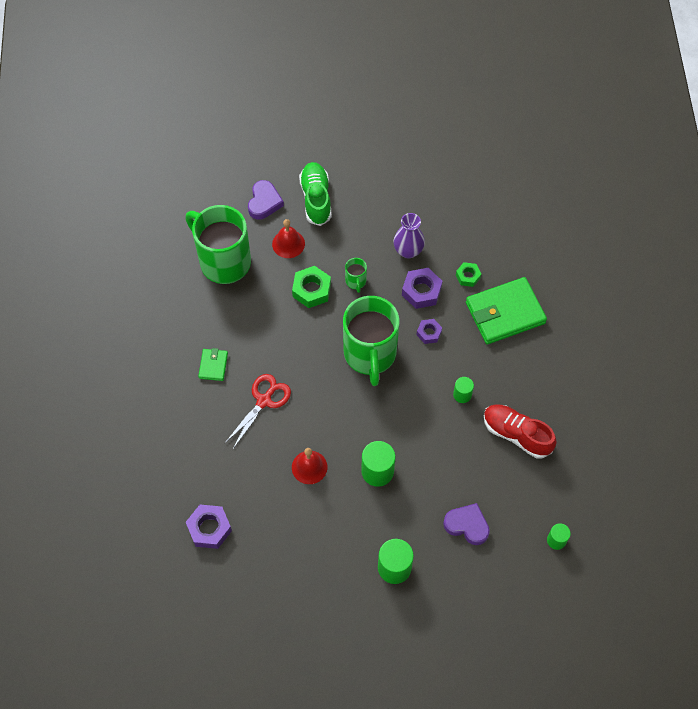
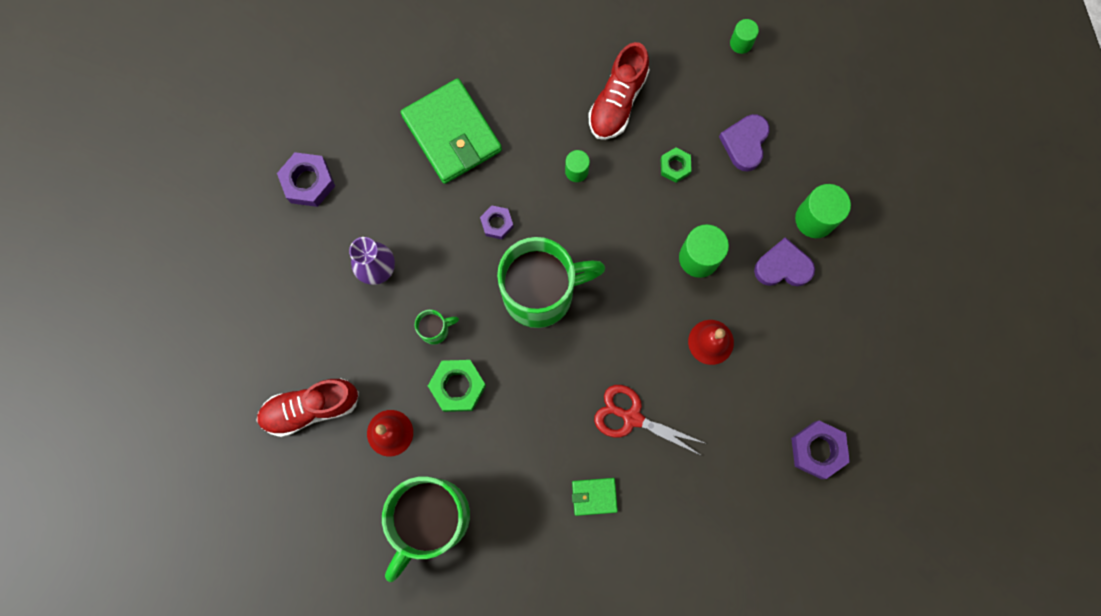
camera: 100 degrees left, 15 degrees up
purple heart [248,180,284,220] -> purple heart moved to [754,237,815,287]
green shoe [299,162,332,226] -> red shoe [256,378,359,437]
purple nut [402,268,443,309] -> purple nut moved to [277,152,335,207]
green nut [456,262,481,287] -> green nut moved to [661,147,692,183]

